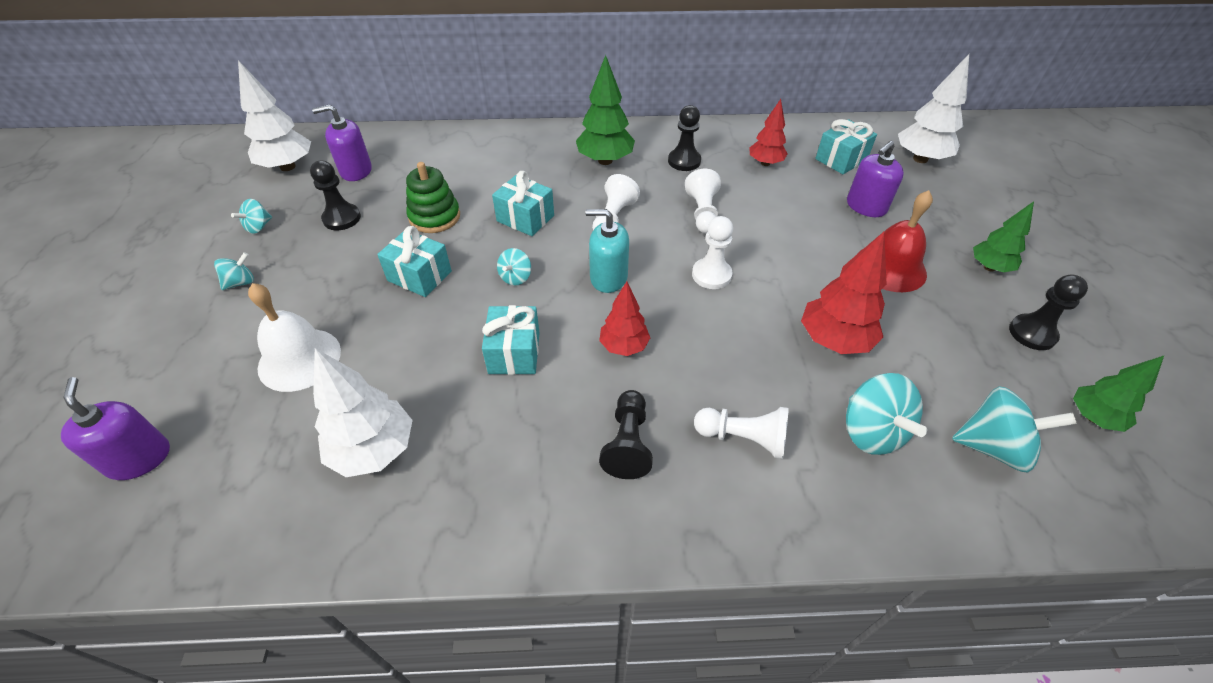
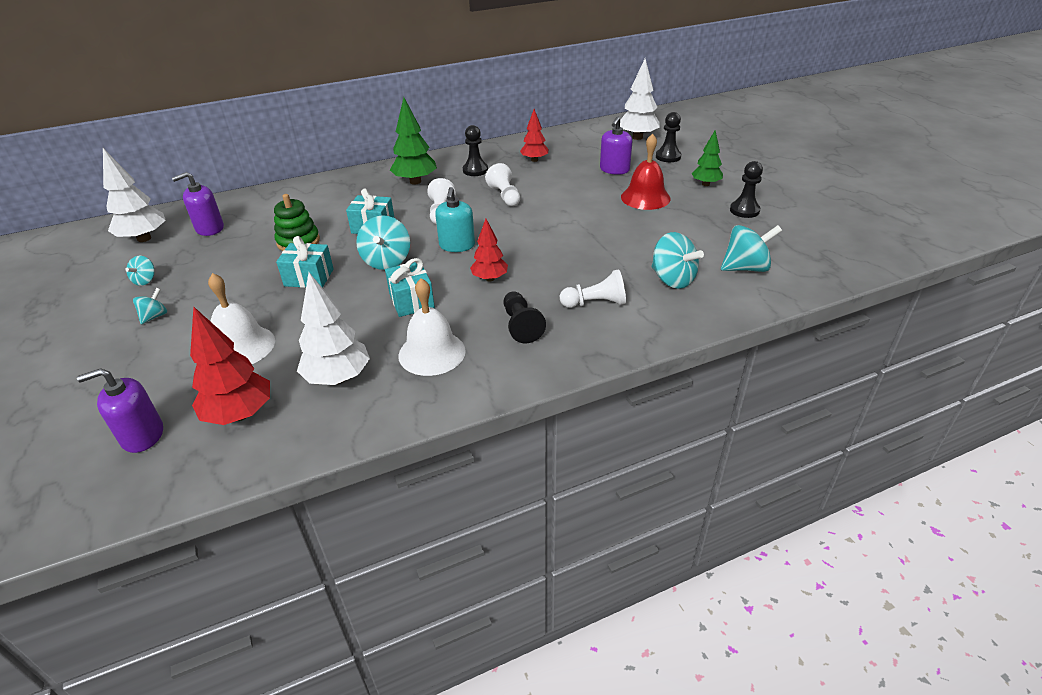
camera: 20 degrees left, 10 degrees down
purple soap dispenser [61,377,170,480] -> purple soap dispenser turned 60 degrees counterclockwise [77,368,163,453]
black pawn [310,160,361,230] -> black pawn moved to [656,112,681,162]
turquoise spinning top [497,248,531,286] -> turquoise spinning top [356,215,410,270], size x1.82
turquoise soap dispenser [585,209,629,293] -> turquoise soap dispenser turned 75 degrees counterclockwise [435,187,475,252]
white pawn [692,216,733,289] -> none
red tree [801,232,887,354] -> red tree moved to [190,306,270,425]
turquoise gift [815,119,877,174] -> none
green tree [1073,356,1164,432] -> none
none -> white bell [398,278,466,376]

